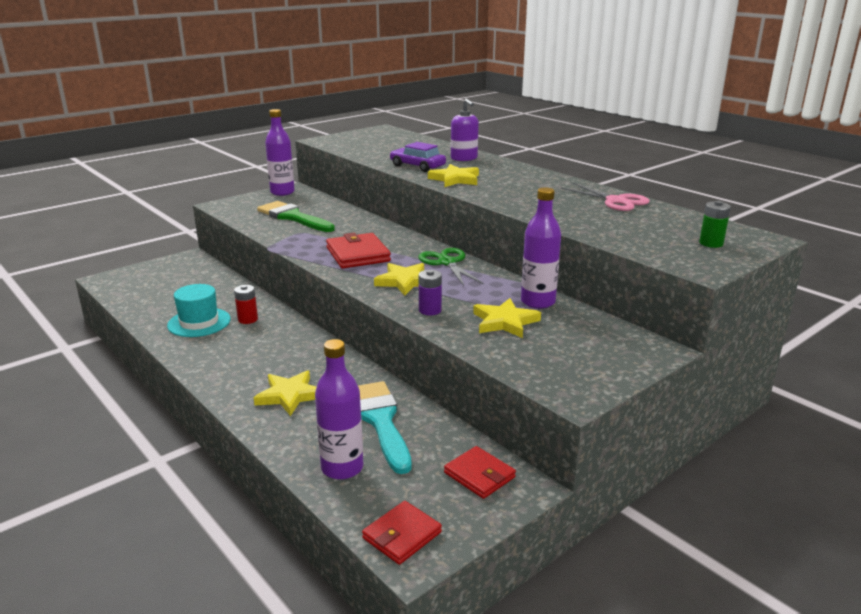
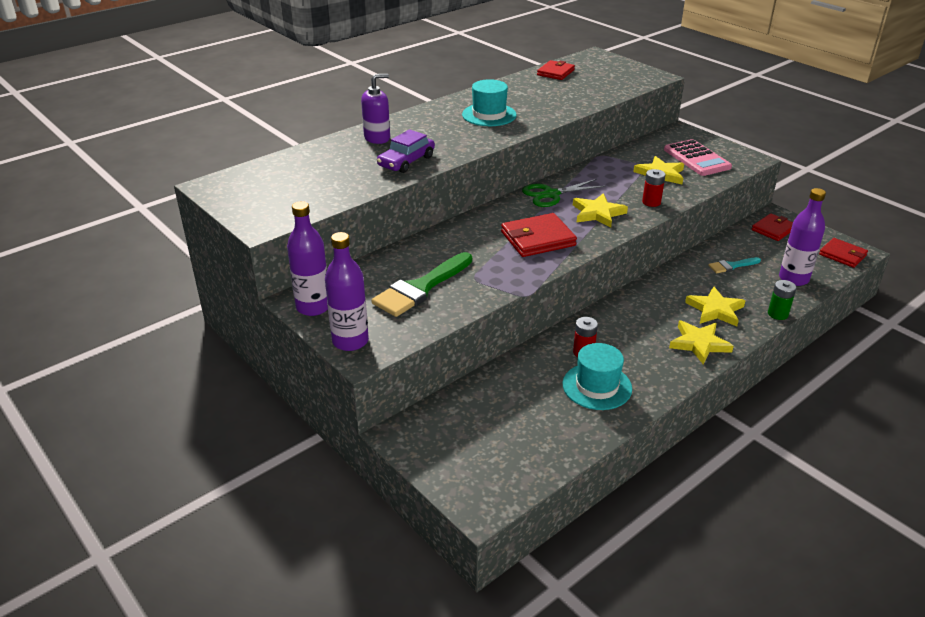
camera: 90 degrees left, 10 degrees up
turquoise brush [358,381,412,474] -> turquoise brush [708,257,761,273], size x0.51
purple battery [419,270,442,315] -> red battery [642,169,666,207]
yellow star [428,164,479,187] -> yellow star moved to [669,320,734,364]
purple bottle [521,187,561,309] -> purple bottle moved to [325,232,369,351]
pink scissors [561,183,650,211] -> none
green battery [699,201,731,248] -> green battery moved to [768,280,797,320]
none -> turquoise hat [462,79,517,126]
none -> red wallet [537,60,575,80]
none -> pink calculator [664,139,732,176]

